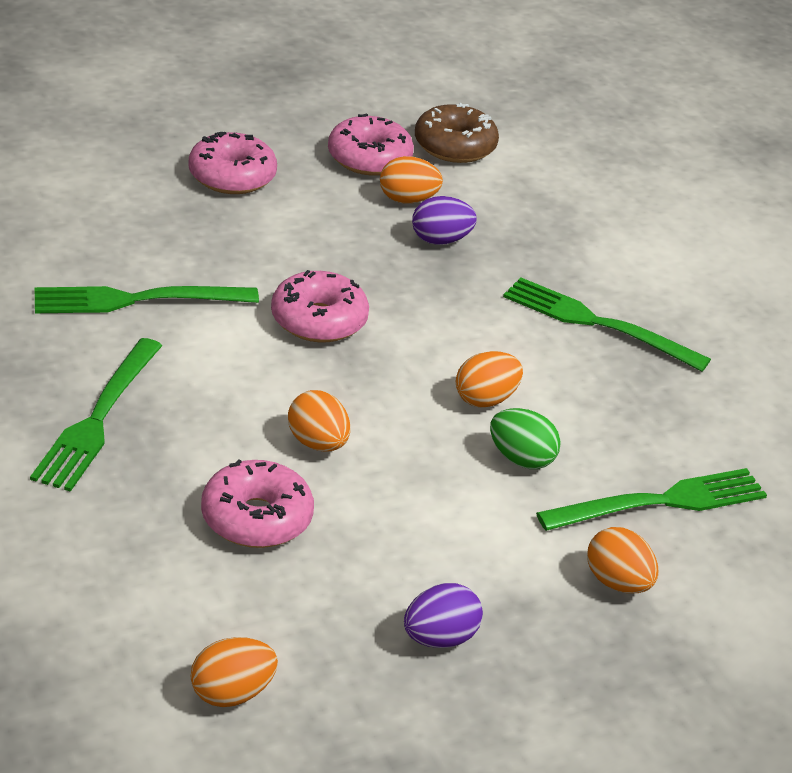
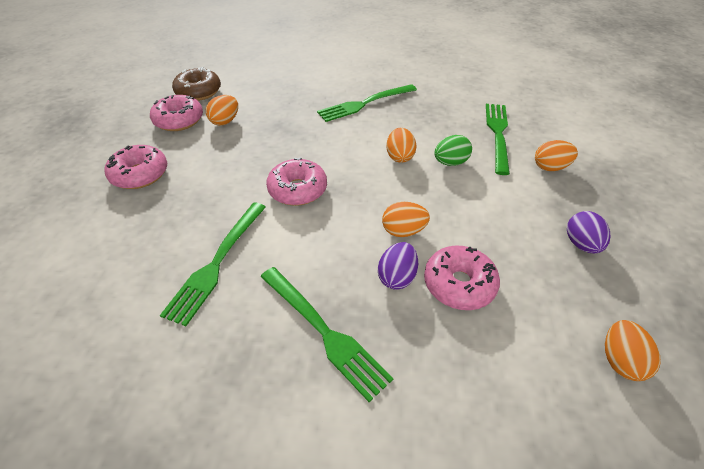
camera: 55 degrees left, 10 degrees up
purple egg [412,196,477,245] -> purple egg moved to [378,242,418,290]

